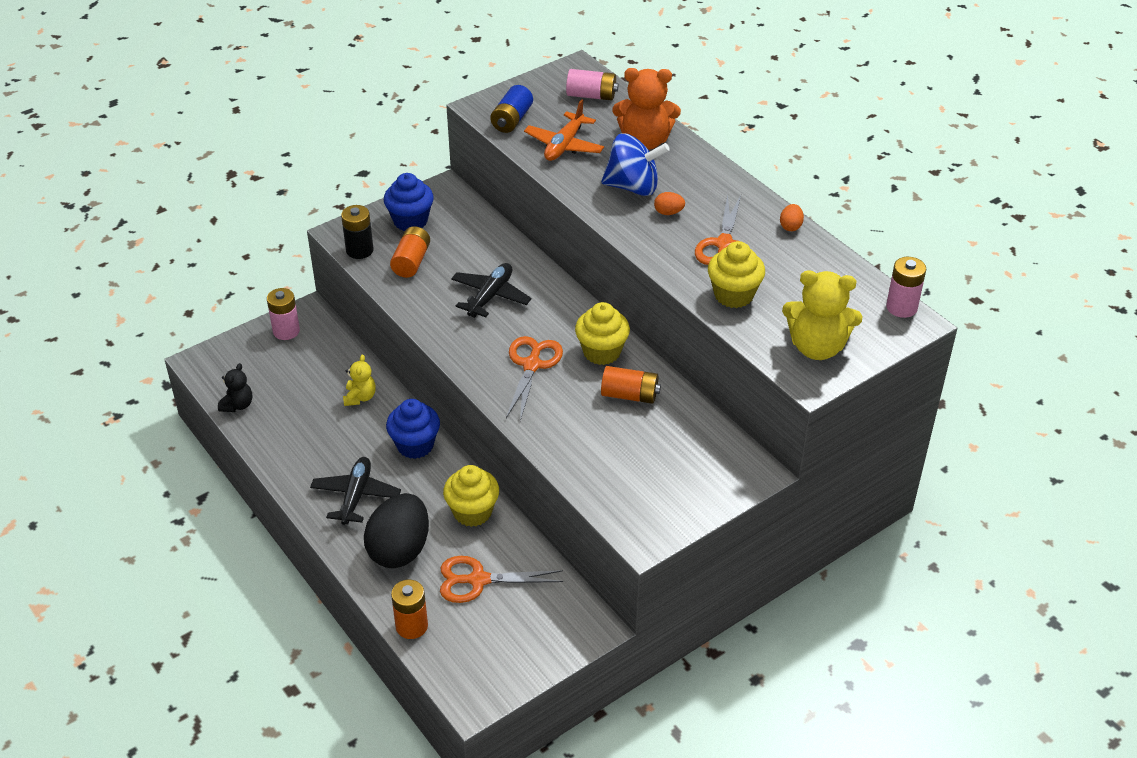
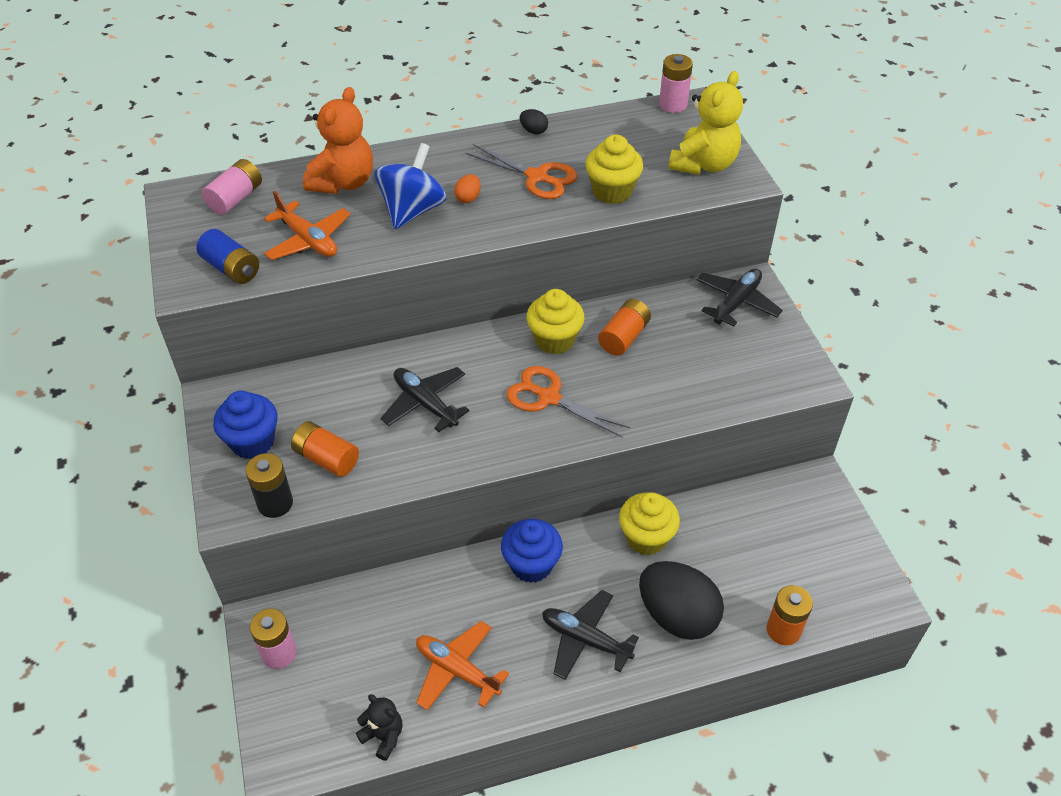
camera: 70 degrees left, 5 degrees up
yellow teddy bear [343,355,376,406] -> none
orange scissors [440,556,563,603] -> none
orange egg [780,204,804,231] -> black egg [520,109,548,134]
none -> orange plane [416,621,509,710]
none -> black plane [697,269,783,326]

